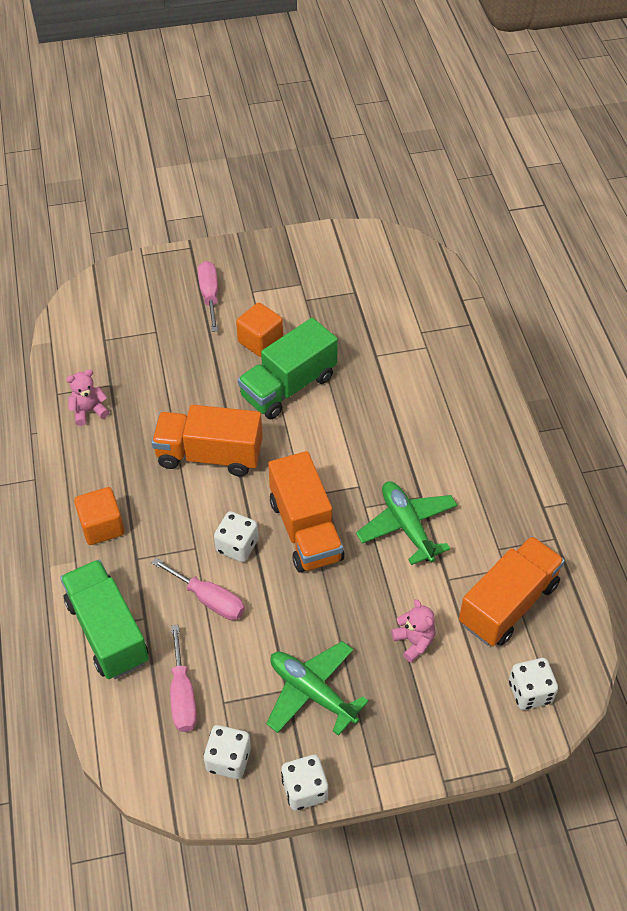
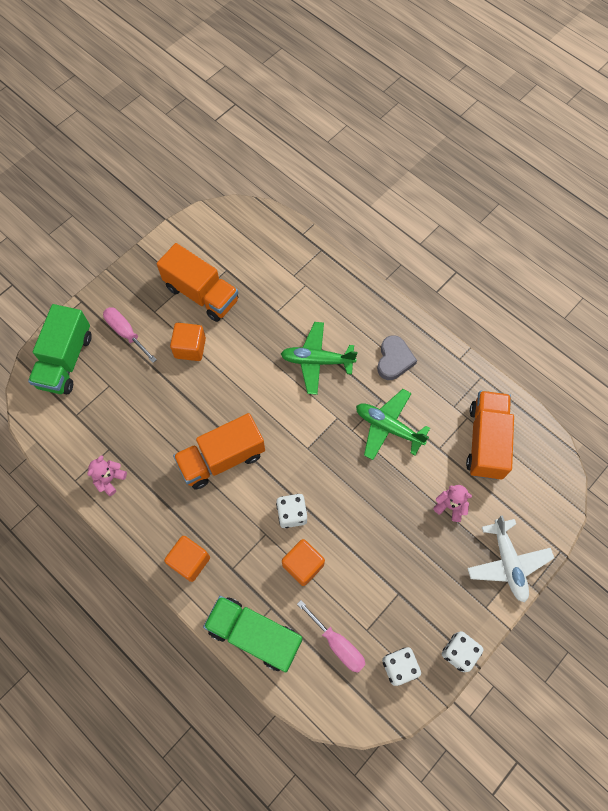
camera: 35 degrees left, 15 degrees up
pink screwdriver [152,558,245,620] -> orange cube [282,539,325,586]
green truck [238,318,338,419] -> green truck moved to [28,304,92,394]
green plane [266,641,369,736] -> green plane moved to [281,322,358,395]
orange truck [268,451,344,573] -> orange truck moved to [157,243,238,322]
white dice [509,658,558,710] -> none
none -> grey heart [377,335,417,380]
none -> white plane [467,515,554,603]

